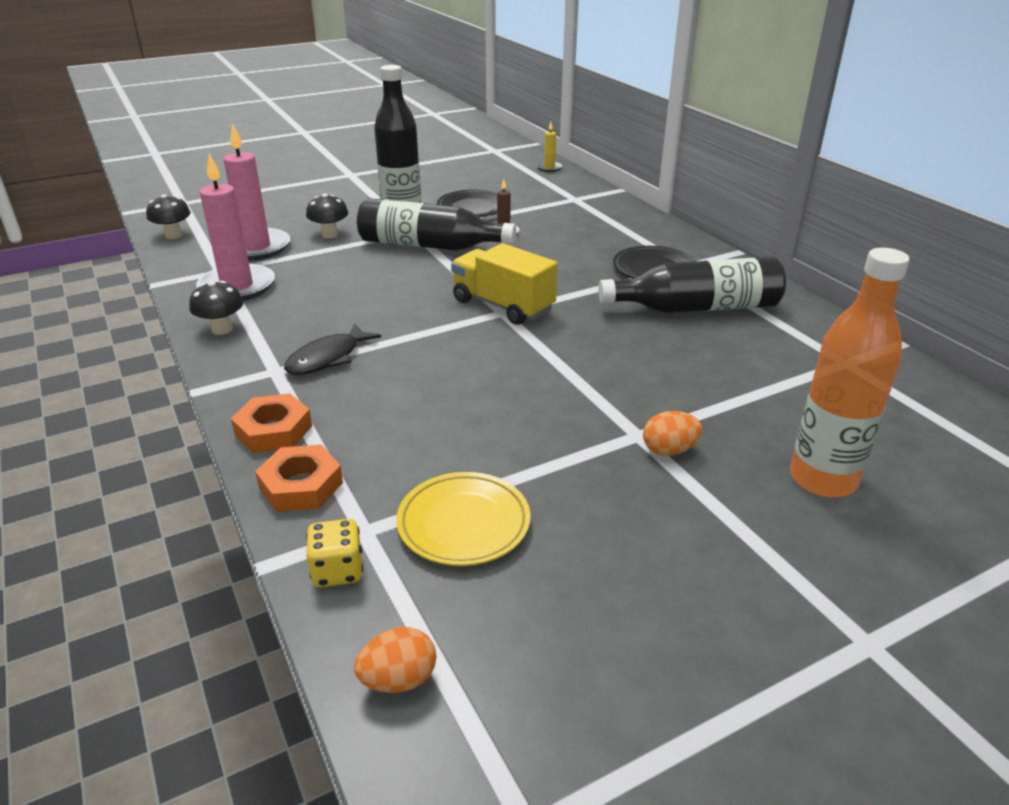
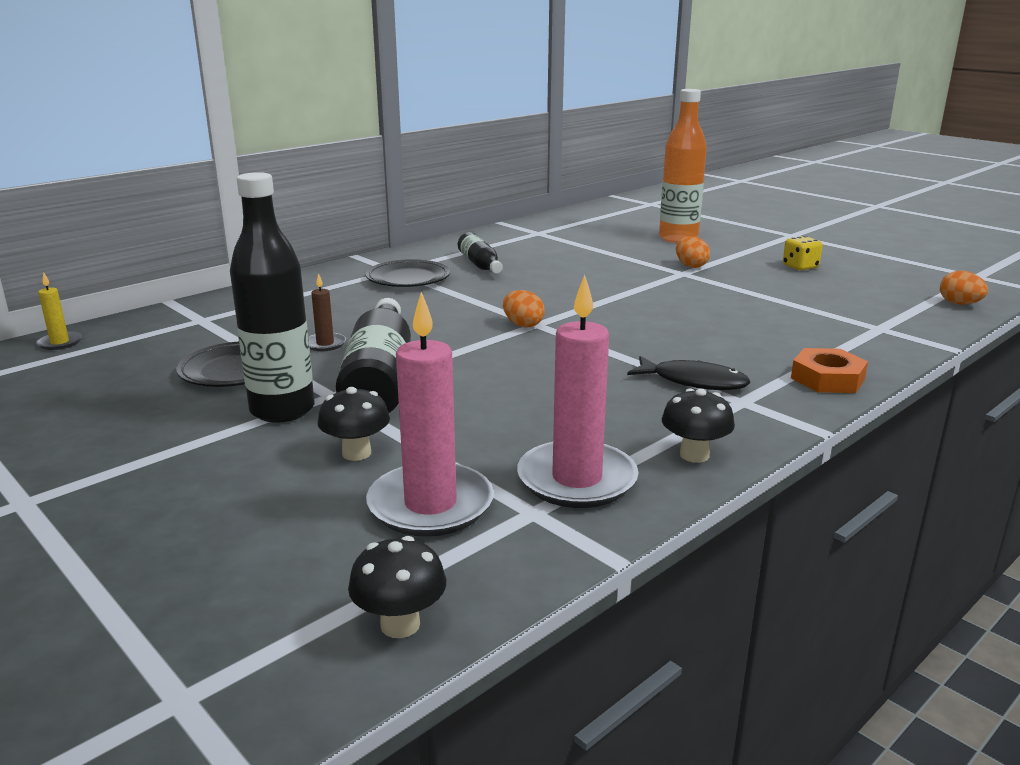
camera: 105 degrees left, 10 degrees down
orange nut [255,445,343,512] -> none
yellow dice [306,519,363,587] -> yellow dice moved to [783,236,823,270]
yellow plate [396,472,530,566] -> none
yellow truck [451,243,558,325] -> orange egg [503,290,545,328]
black bottle [598,257,786,313] -> black bottle [458,232,503,274], size x0.56

